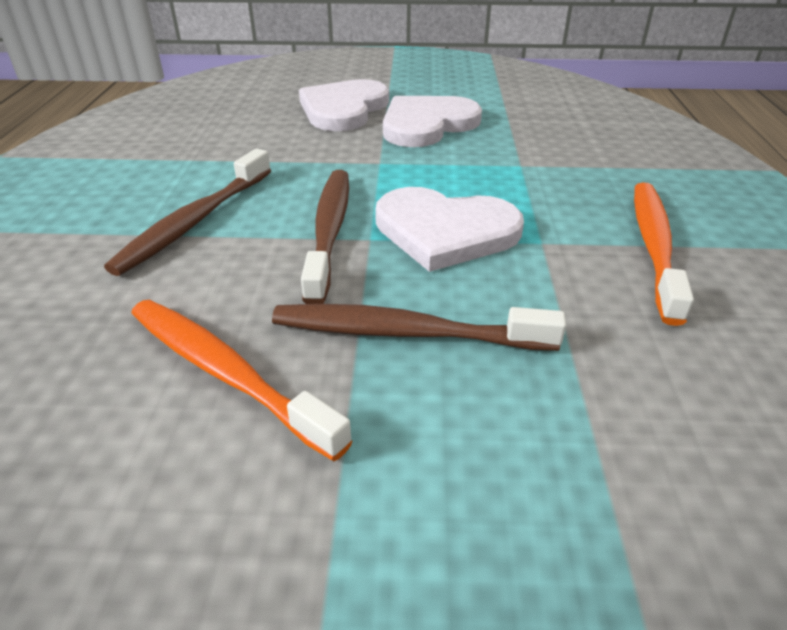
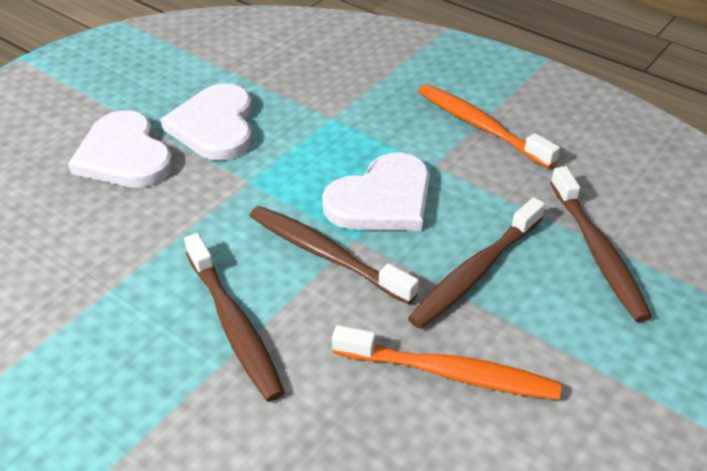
camera: 55 degrees left, 5 degrees up
orange toothbrush [132,300,352,461] -> orange toothbrush turned 150 degrees counterclockwise [332,325,562,400]
none -> brown toothbrush [550,166,652,322]

